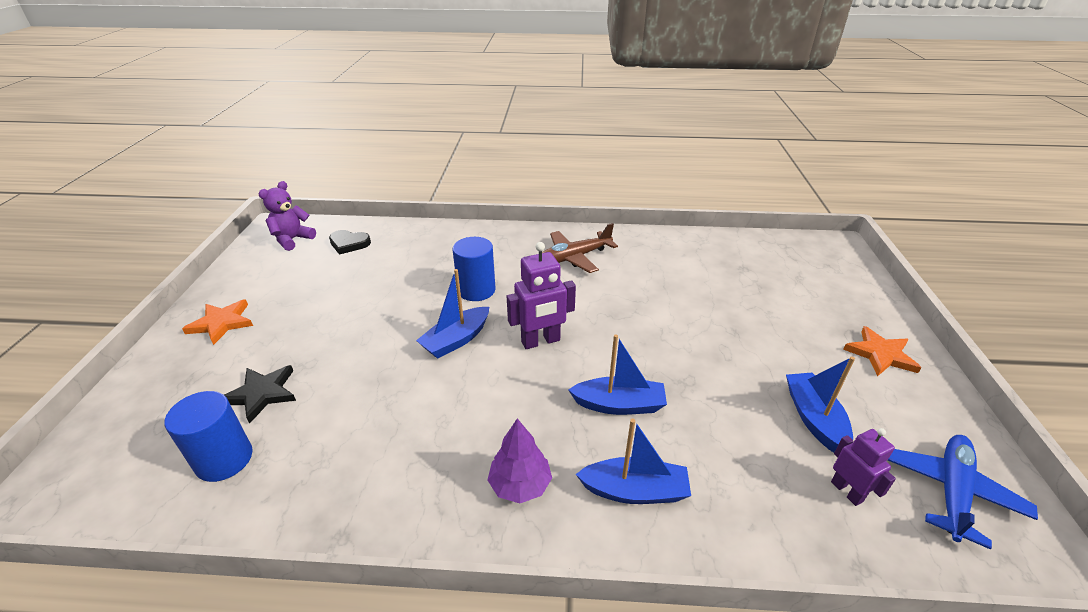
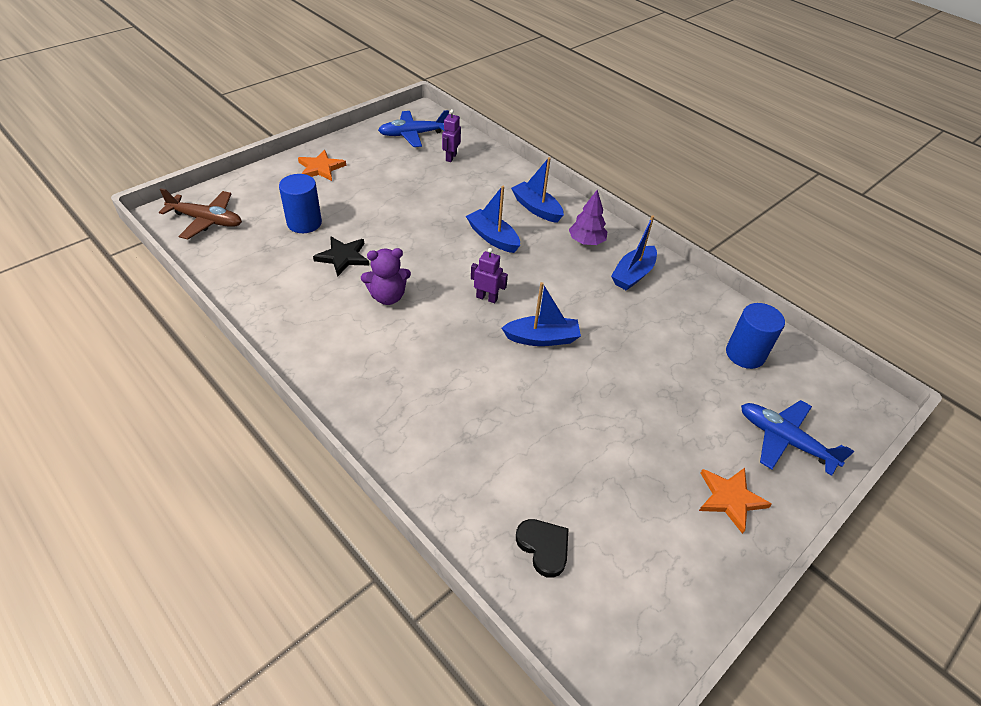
camera: 140 degrees left, 10 degrees up
black star [224,365,296,424] -> black star moved to [313,236,369,277]
purple teddy bear [259,181,316,251] -> purple teddy bear moved to [361,248,411,305]
blue cylinder [453,237,495,301] -> blue cylinder moved to [279,174,322,233]
purple robot [507,242,576,349] -> purple robot [471,248,508,303], size x0.63
brown plane [542,223,618,273] -> brown plane moved to [159,188,242,239]
blue boat [786,356,855,452] -> blue boat moved to [611,215,657,291]
none -> blue plane [741,400,854,476]

